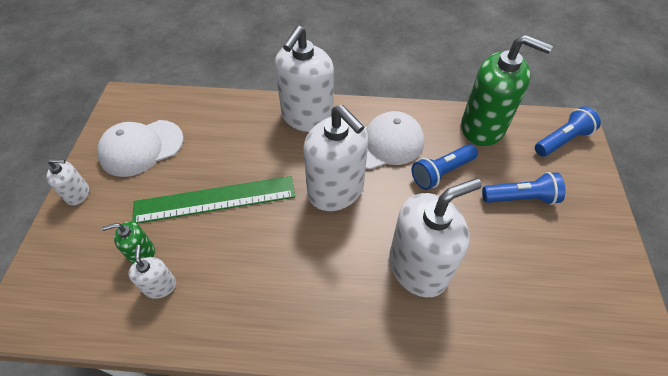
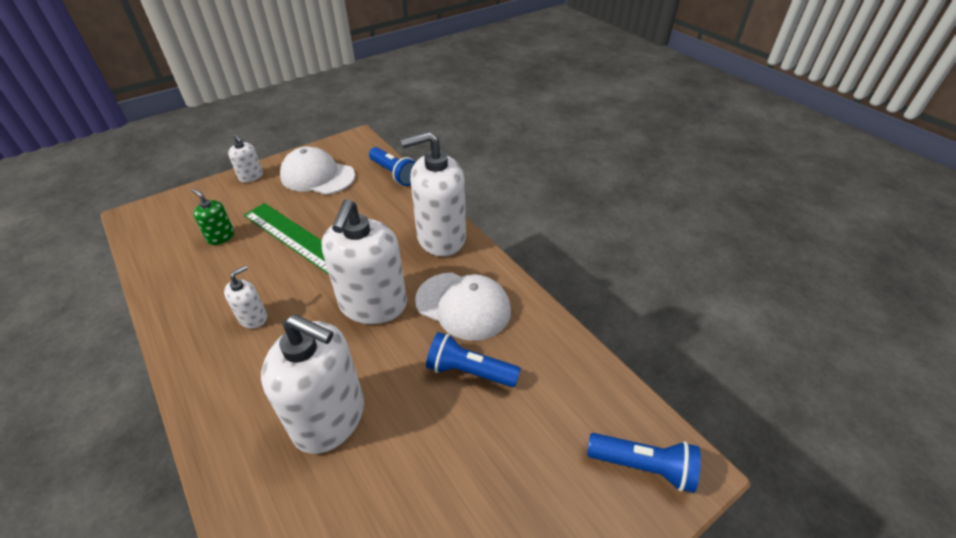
camera: 50 degrees right, 10 degrees down
white soap dispenser [128,245,176,299] -> white soap dispenser moved to [224,265,267,329]
green soap dispenser [461,35,553,146] -> none
blue flashlight [482,172,565,205] -> blue flashlight moved to [369,147,415,186]

